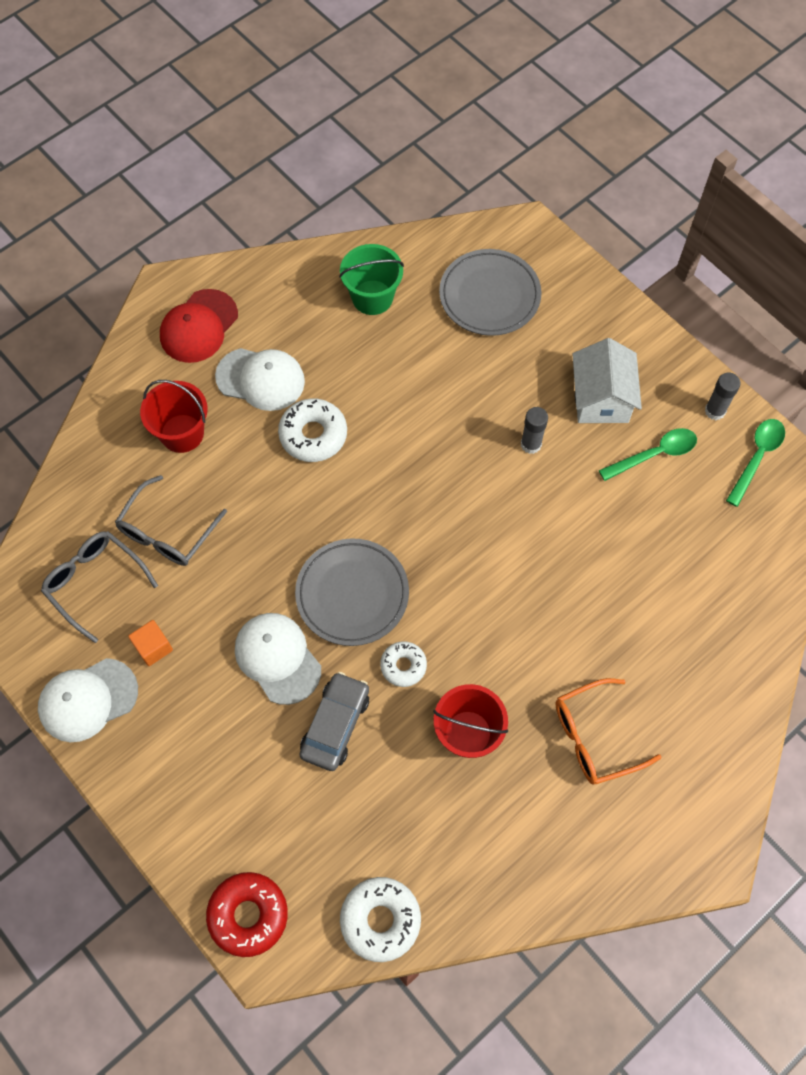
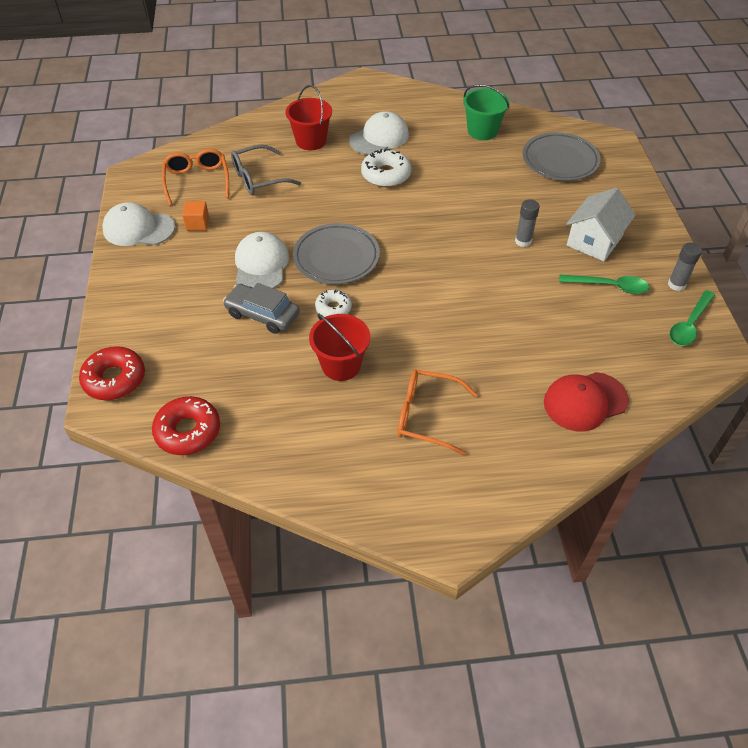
camera: 35 degrees right, 15 degrees down
grey glasses [41,531,158,643] -> orange glasses [162,149,229,206]
red cap [160,289,238,363] -> red cap moved to [544,372,629,431]
white cap [215,348,305,411] -> white cap turned 90 degrees counterclockwise [349,111,409,155]
grey car [300,672,369,771] -> grey car turned 120 degrees counterclockwise [223,283,300,334]
white donut [340,877,421,962] -> red donut [152,396,220,455]
green spoon [726,419,785,507] -> green spoon turned 150 degrees clockwise [670,290,715,346]

